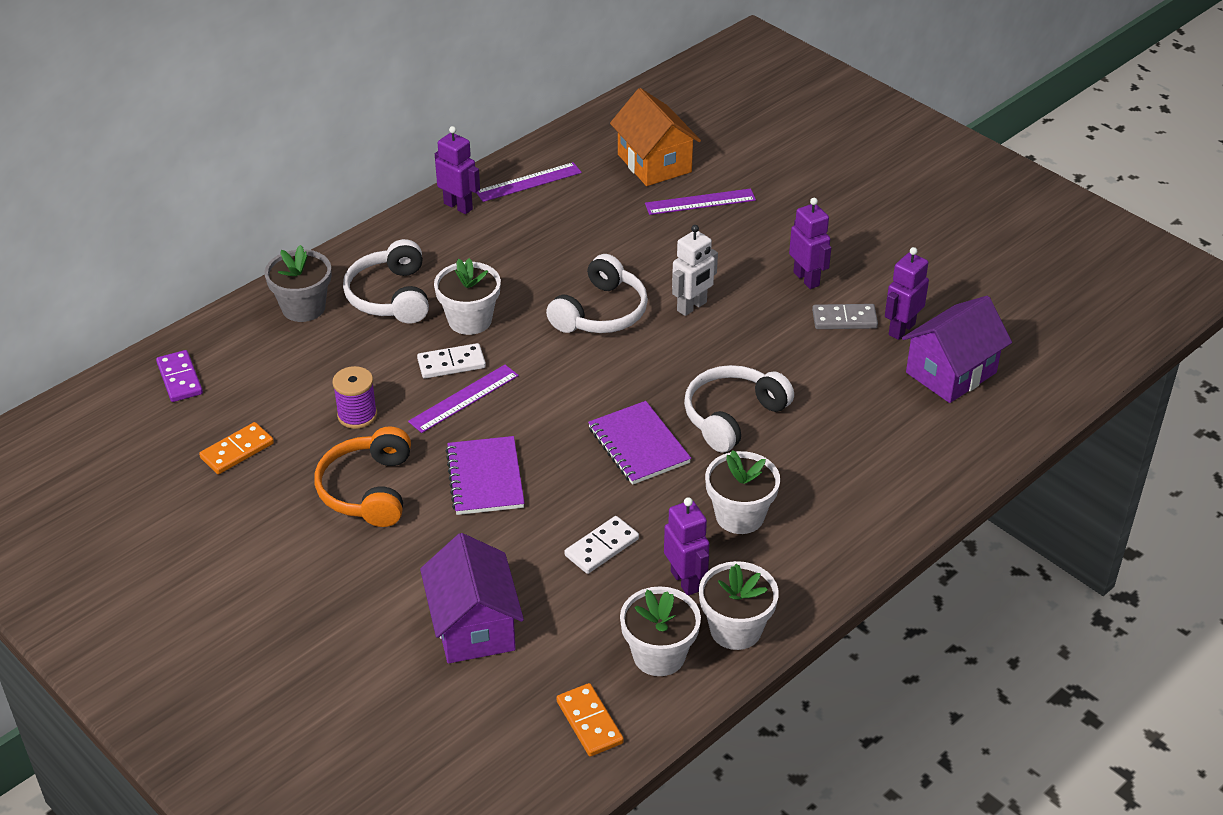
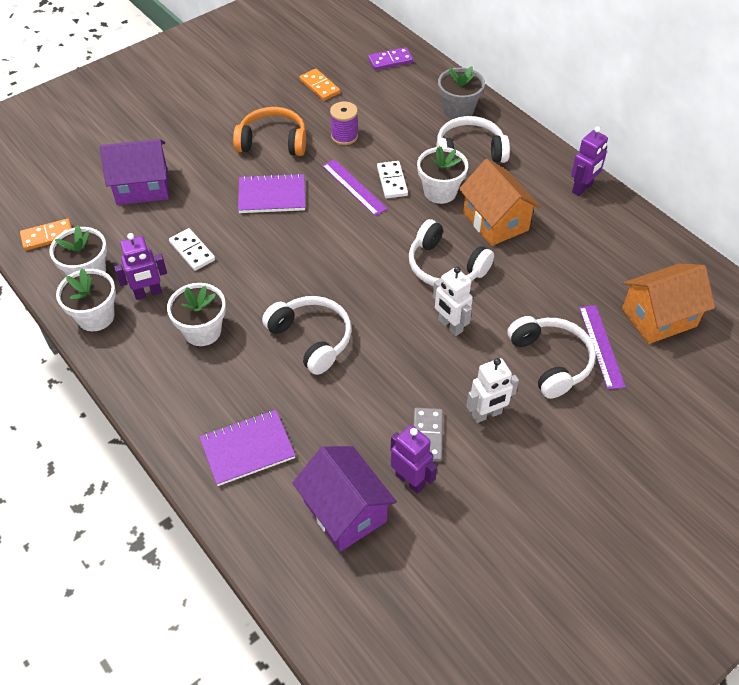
camera: 95 degrees right, 10 degrees up
purple ruler [476,162,582,202] -> none
purple notebook [588,401,691,485] -> purple notebook moved to [199,410,296,486]
purple robot [789,198,831,289] -> white robot [466,358,519,423]
none -> orange house [459,159,541,246]
none -> white headphones [507,316,596,399]

